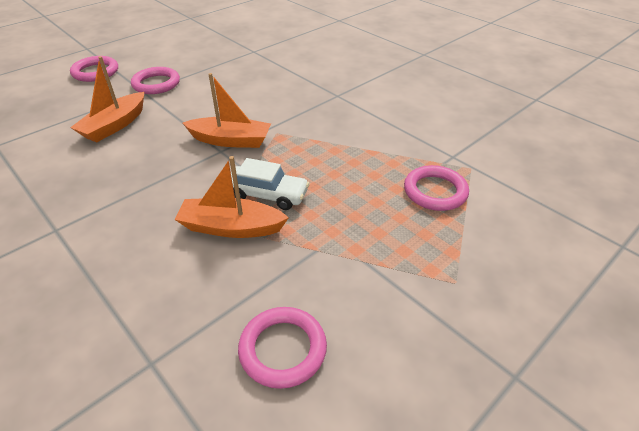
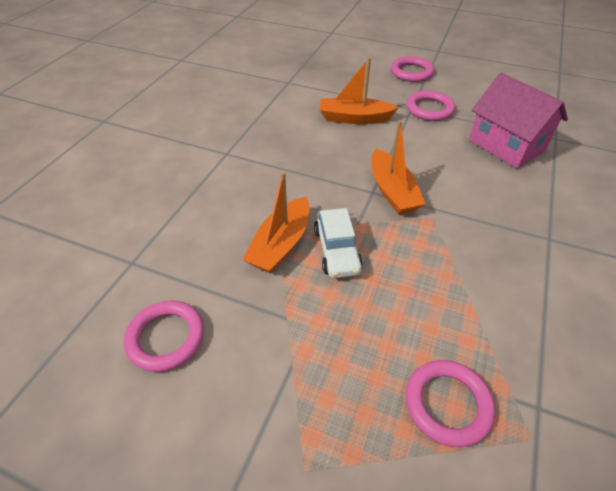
camera: 65 degrees right, 5 degrees up
orange boat [175,156,289,238] -> orange boat turned 135 degrees counterclockwise [242,172,310,273]
none -> pink house [469,73,568,169]

